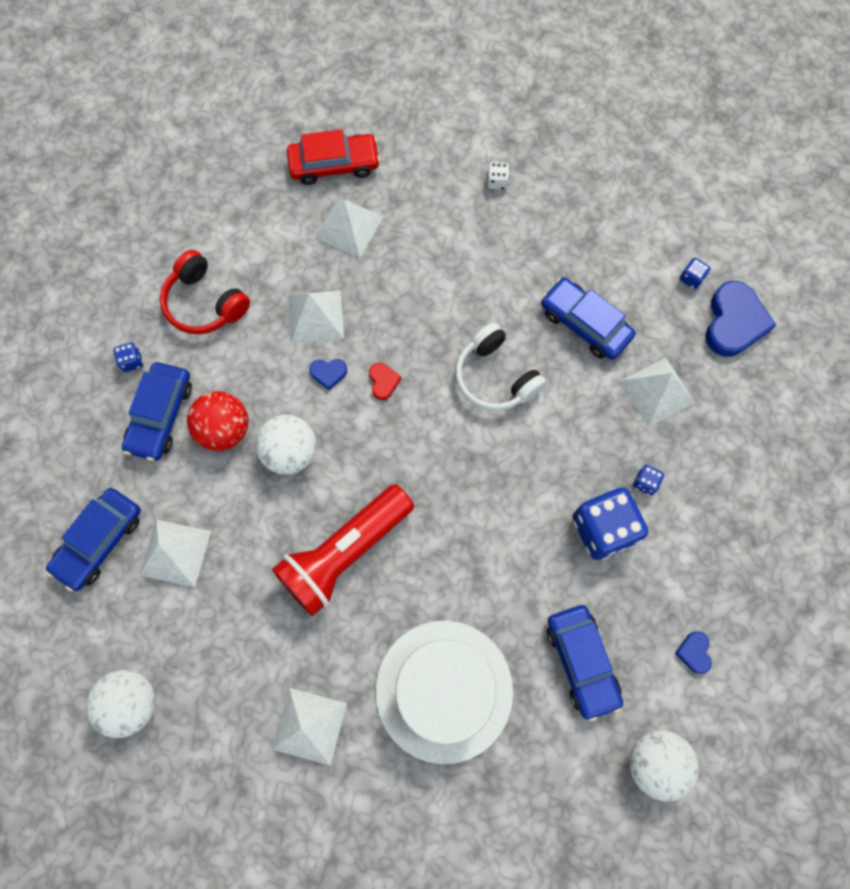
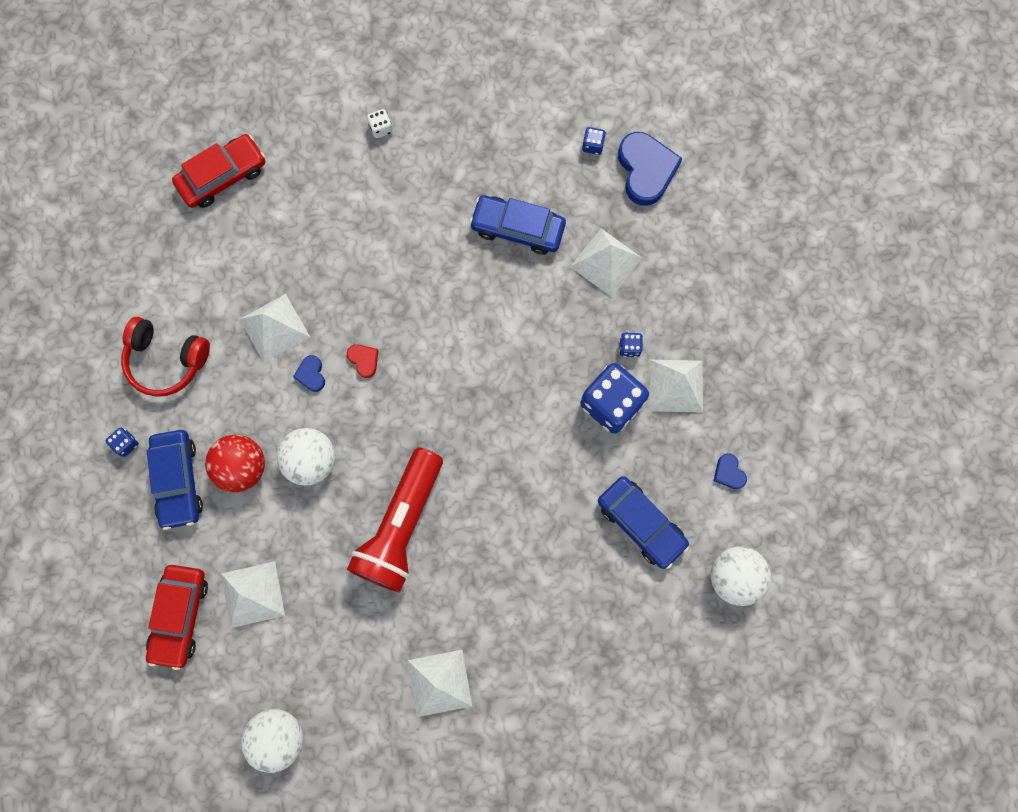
camera: 25 degrees left, 5 degrees up
blue car [46,488,141,591] -> red car [146,565,208,670]
blue heart [309,359,347,390] -> blue heart turned 105 degrees clockwise [293,355,325,392]
white pyramid [314,197,384,258] -> white pyramid moved to [650,360,703,412]
white hat [375,620,513,764] -> none
white headphones [455,323,546,411] -> none

